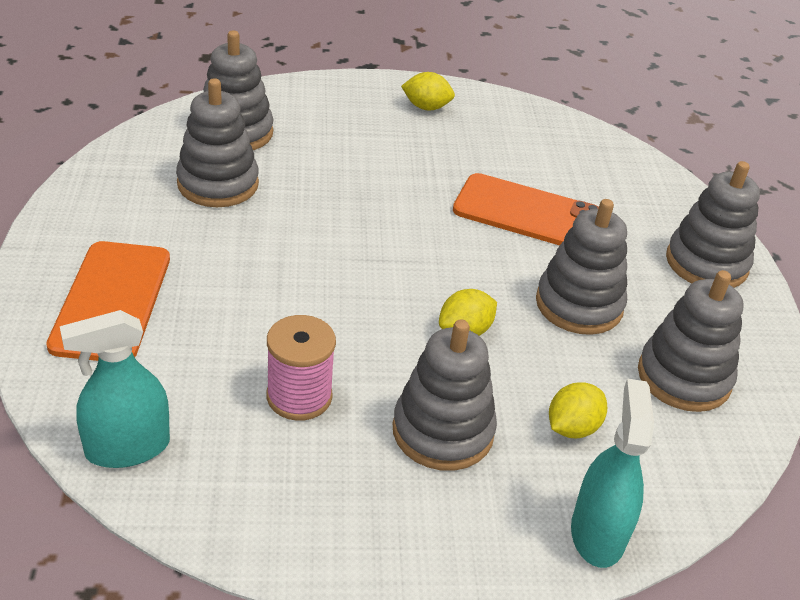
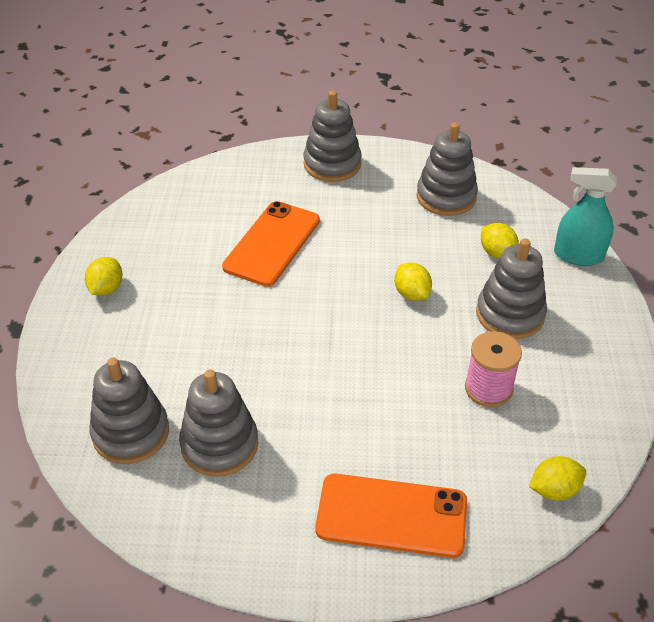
camera: 80 degrees left, 5 degrees up
turquoise spray bottle [60,310,170,468] -> yellow lemon [529,456,586,500]
grey stacking toy [536,199,627,335] -> none

